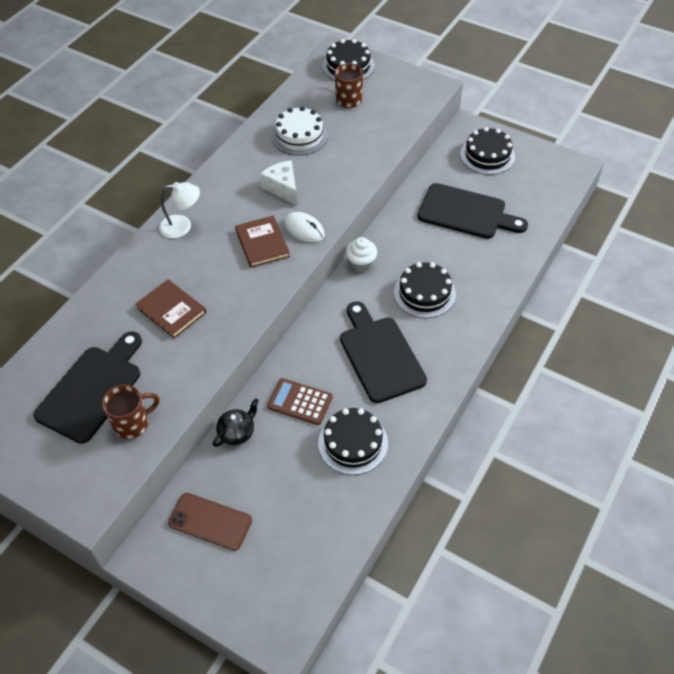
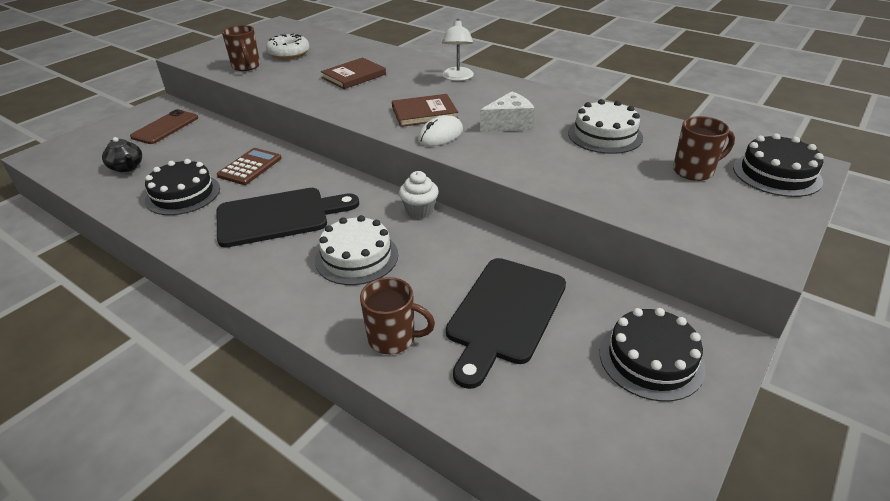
camera: 95 degrees right, 15 degrees down
black cutting board [33,331,142,444] -> white donut [266,34,310,59]
black teapot [213,398,259,447] -> black teapot moved to [102,137,142,172]
black cake [394,262,456,318] -> white cake [315,215,398,285]
none -> brown mug [360,277,435,355]

